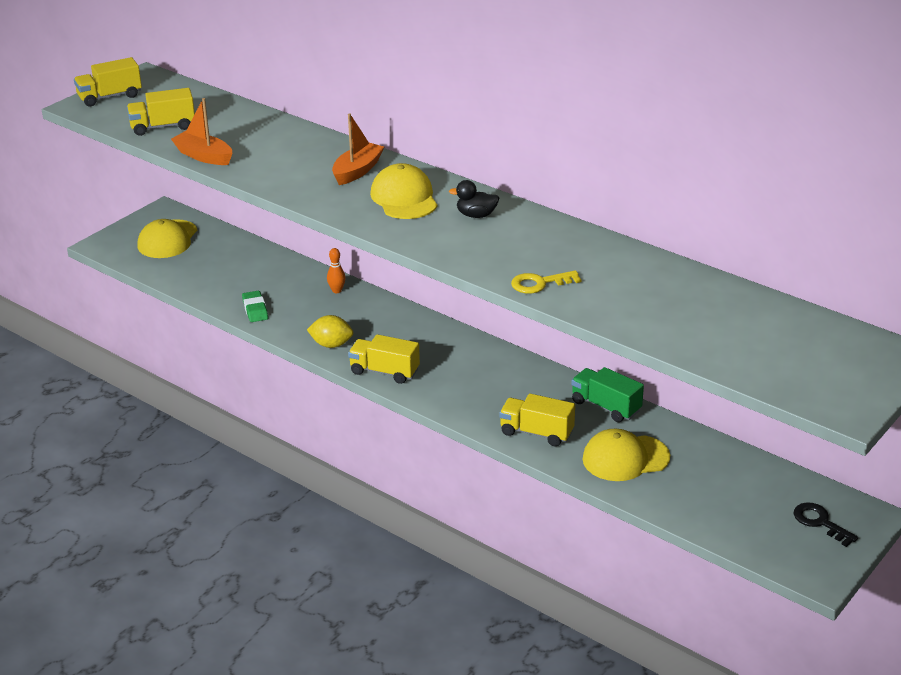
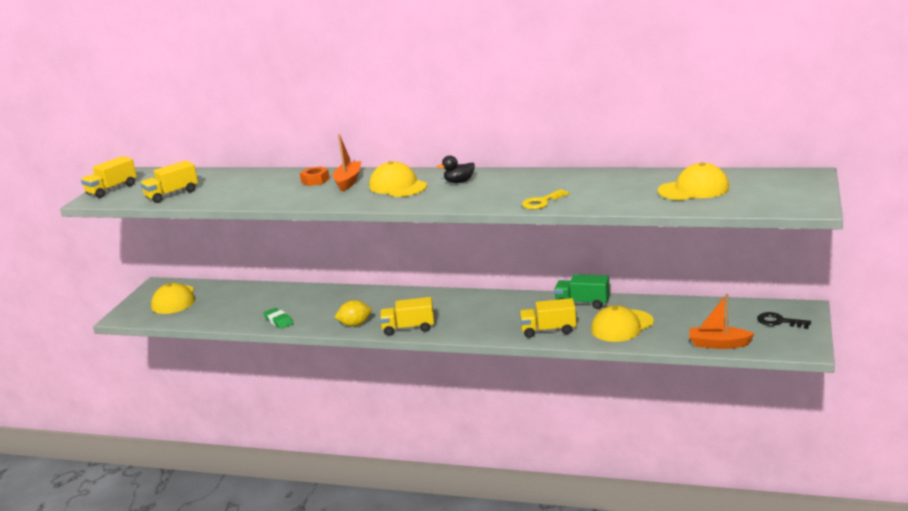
camera: 20 degrees left, 10 degrees down
orange boat [171,98,233,165] -> orange boat moved to [689,293,754,349]
orange bowling pin [327,248,346,293] -> none
none -> orange nut [300,166,330,186]
none -> yellow cap [658,162,730,200]

